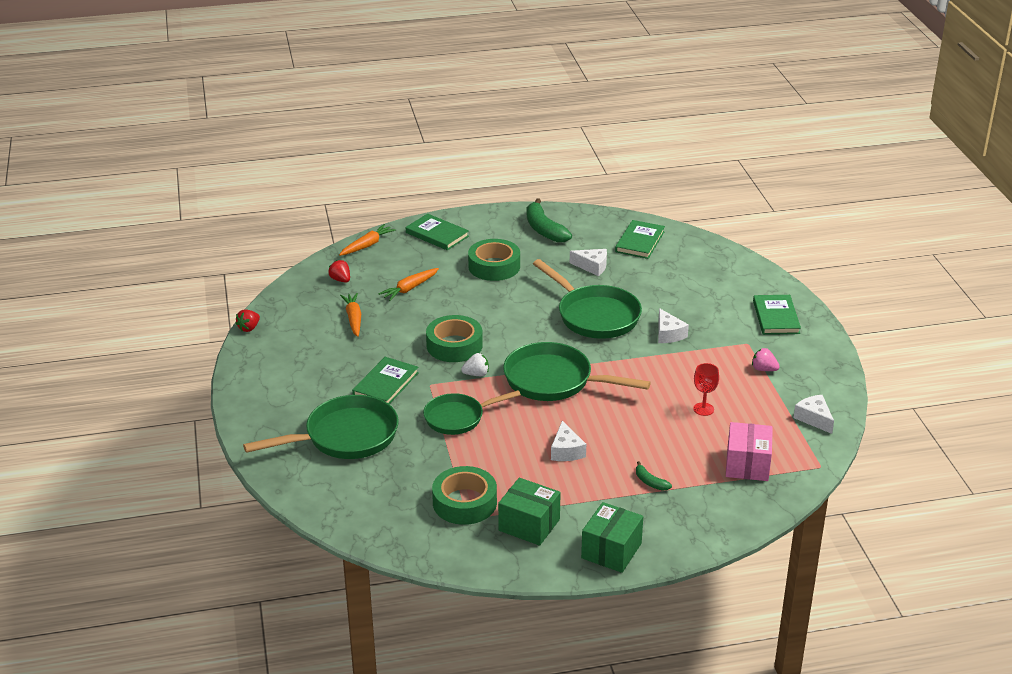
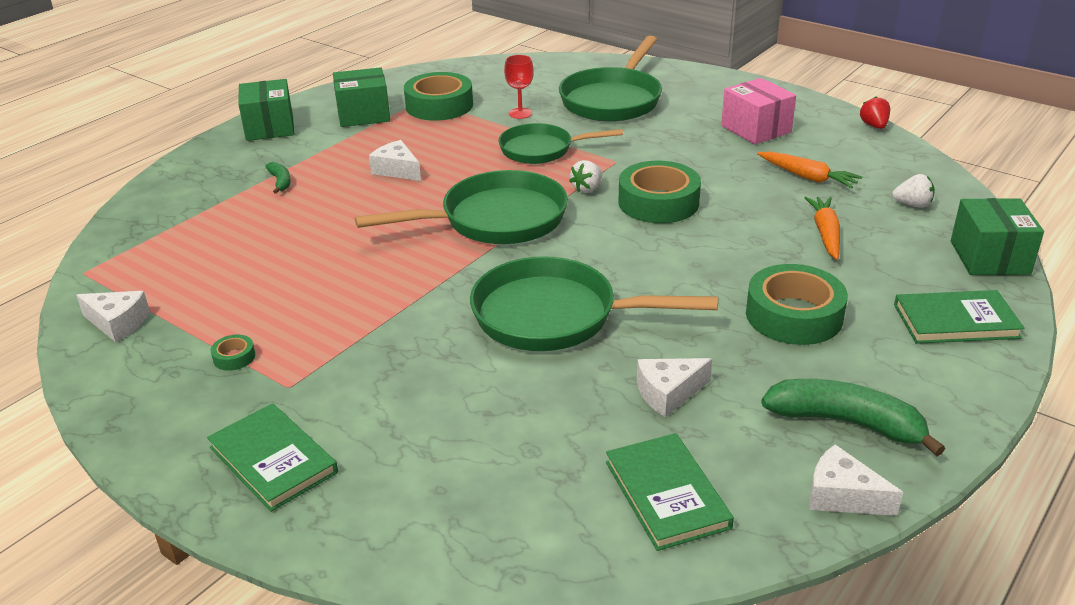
camera: 140 degrees right, 0 degrees up
red strawberry [328,260,350,282] -> white strawberry [892,174,935,208]
orange carrot [339,224,396,256] -> green box [951,198,1044,275]
green book [352,357,419,404] -> none
green pan [423,390,521,435] -> green pan turned 120 degrees counterclockwise [498,123,623,164]
green banana [636,461,672,491] -> green banana turned 60 degrees clockwise [265,162,291,194]
white cheese [658,308,689,343] -> white cheese moved to [809,445,903,516]
red goblet [693,363,719,416] -> red goblet moved to [504,55,534,119]
pink box [726,422,773,481] -> pink box moved to [721,78,796,144]
pink strawberry [752,348,780,371] -> green tape [211,334,255,371]

